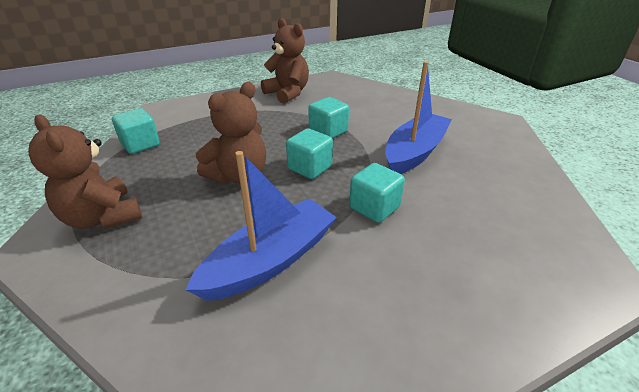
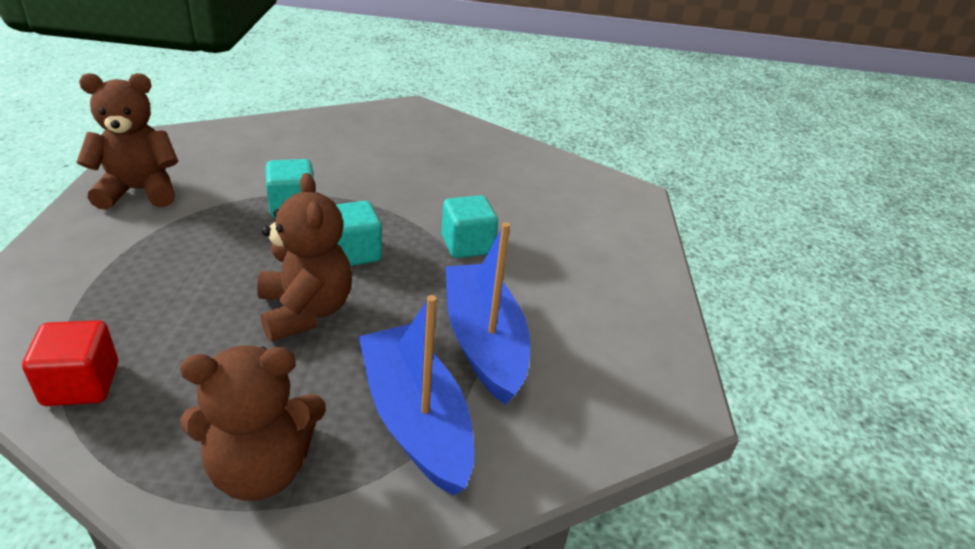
camera: 65 degrees left, 0 degrees up
turquoise cube [112,108,160,154] -> red cube [22,320,118,406]
blue boat [385,61,452,174] -> blue boat moved to [359,295,474,495]

